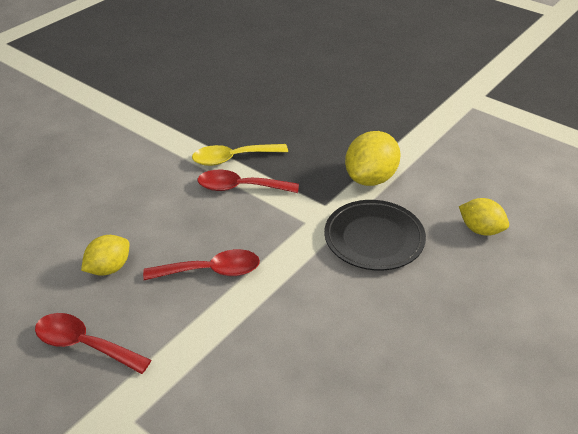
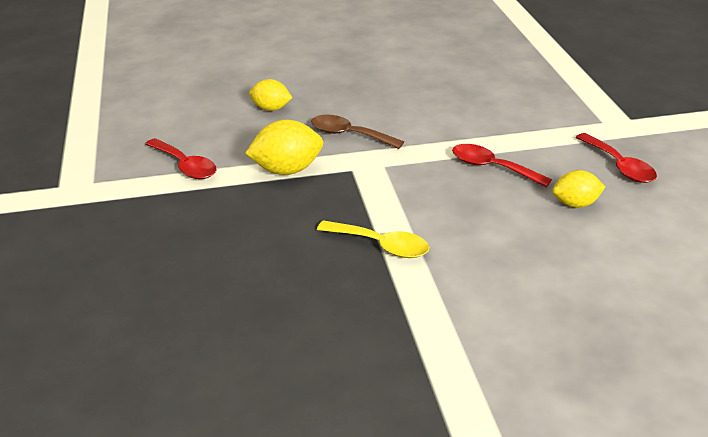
camera: 140 degrees left, 5 degrees down
red spoon [198,170,299,193] -> red spoon moved to [145,138,216,179]
black plate [324,200,426,270] -> brown spoon [311,115,404,149]
yellow lemon [459,198,509,236] -> yellow lemon turned 60 degrees counterclockwise [249,79,292,111]

